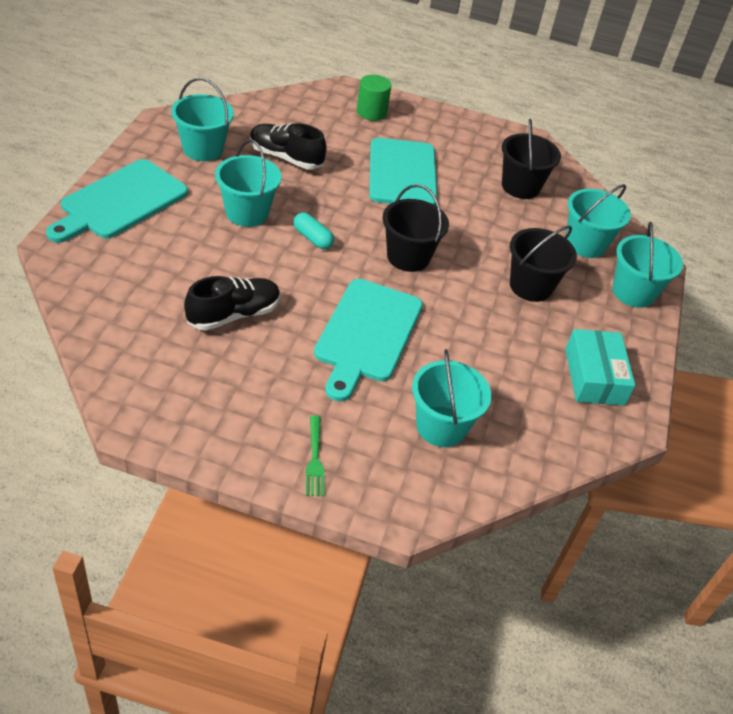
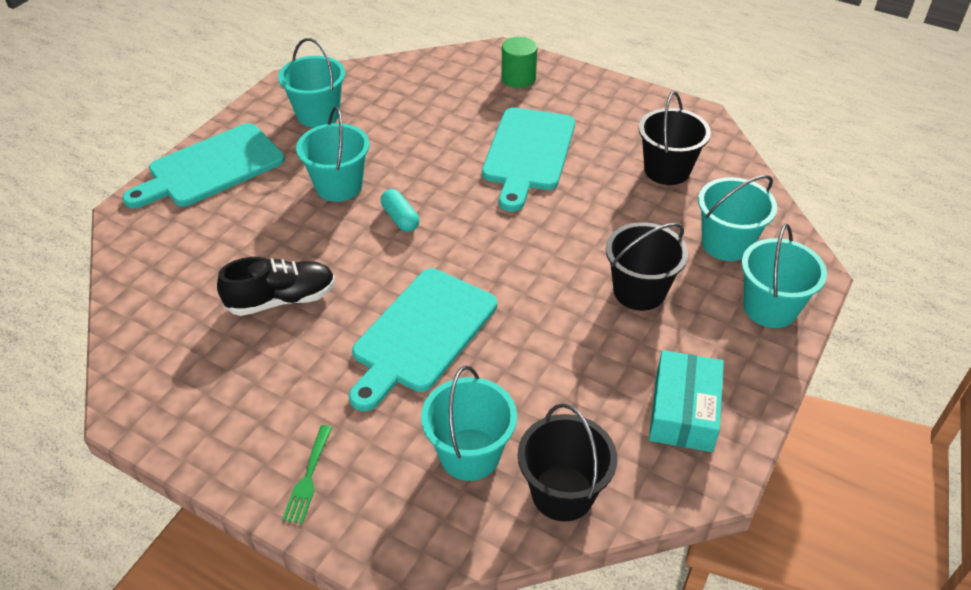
camera: 20 degrees right, 0 degrees up
black shoe [250,123,327,169] -> none
black bucket [382,184,449,272] -> black bucket moved to [518,403,617,522]

